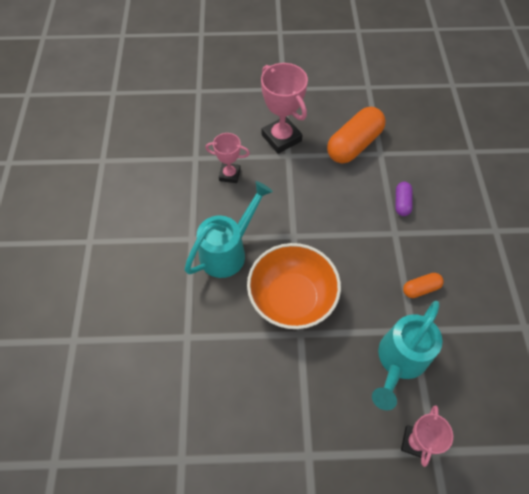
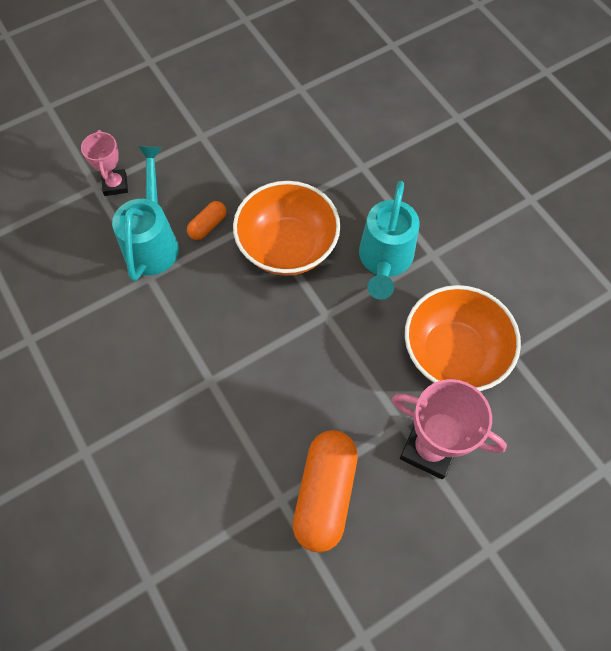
camera: 150 degrees right, 5 degrees up
pink trophy [205,133,250,183] -> orange bowl [405,285,521,391]
purple capsule [395,182,412,216] -> none
orange capsule [403,273,444,298] -> orange capsule moved to [187,201,226,240]

